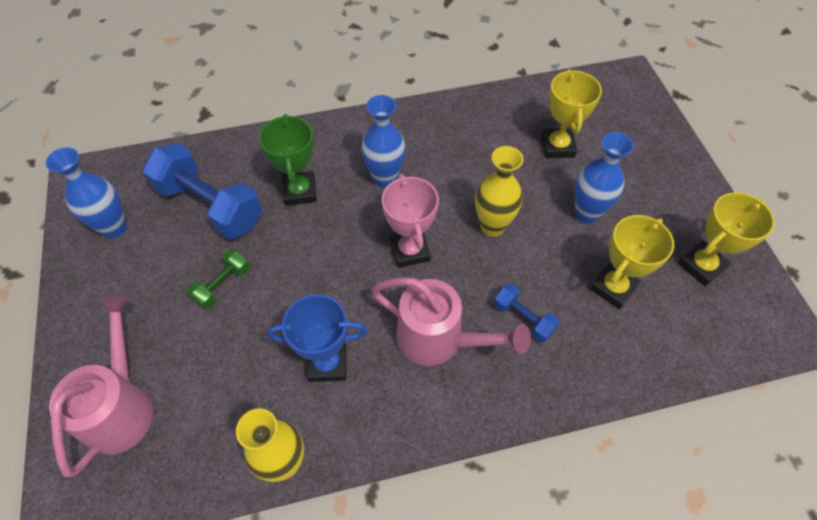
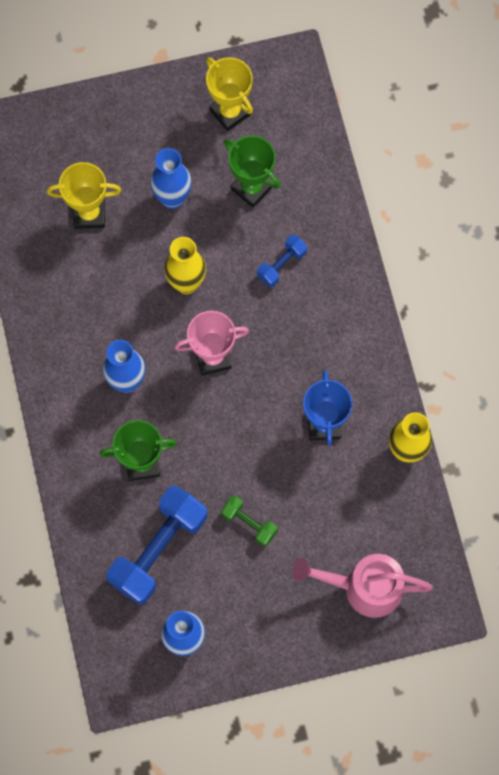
camera: 90 degrees left, 15 degrees up
pink watering can [371,277,531,366] -> none
yellow trophy [590,215,674,309] -> green trophy [224,136,280,208]

